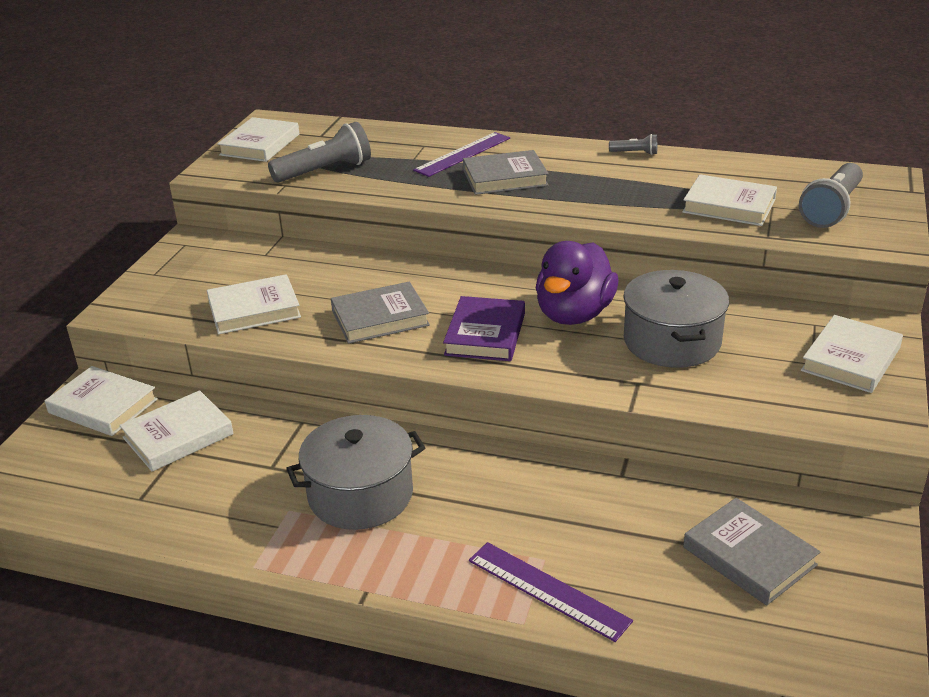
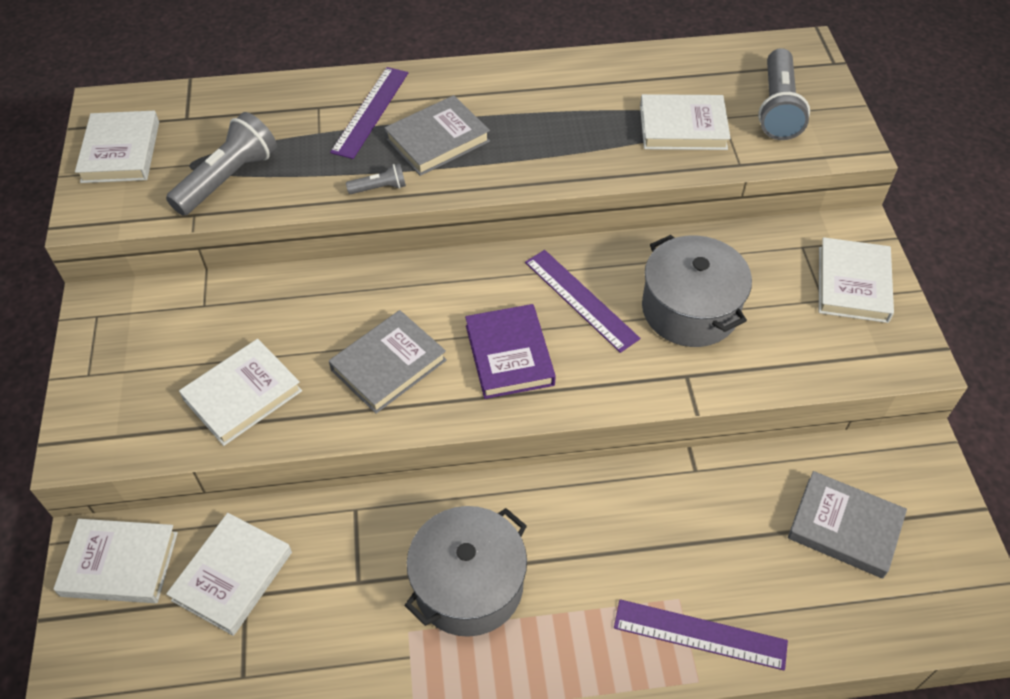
camera: 25 degrees left, 20 degrees up
purple duck [536,241,619,325] -> purple ruler [525,250,641,353]
grey flashlight [609,134,657,155] -> grey flashlight moved to [346,164,406,194]

